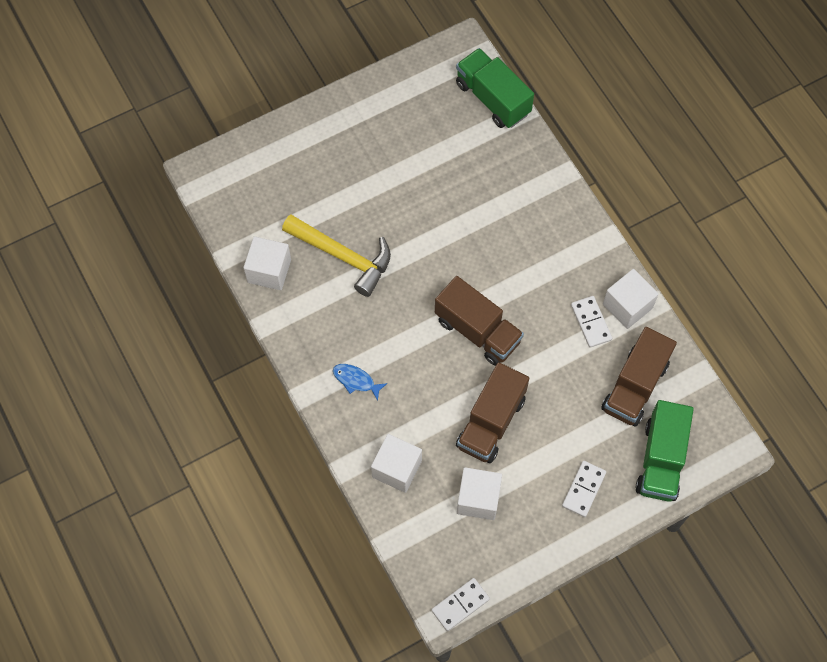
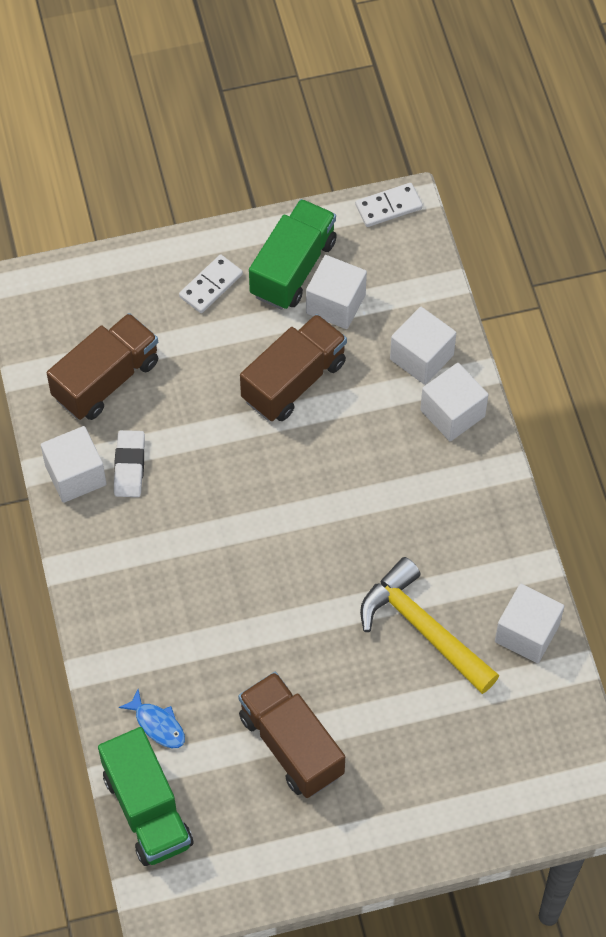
camera: 165 degrees left, 5 degrees down
blue fish [333,364,387,401] -> blue fish moved to [119,690,185,748]
brown truck [435,276,524,366] -> brown truck moved to [238,672,345,798]
white domino [571,296,612,348] -> white eraser [114,430,145,497]
green truck [635,400,694,502] -> green truck moved to [249,199,337,310]
none -> white cube [420,363,489,441]

